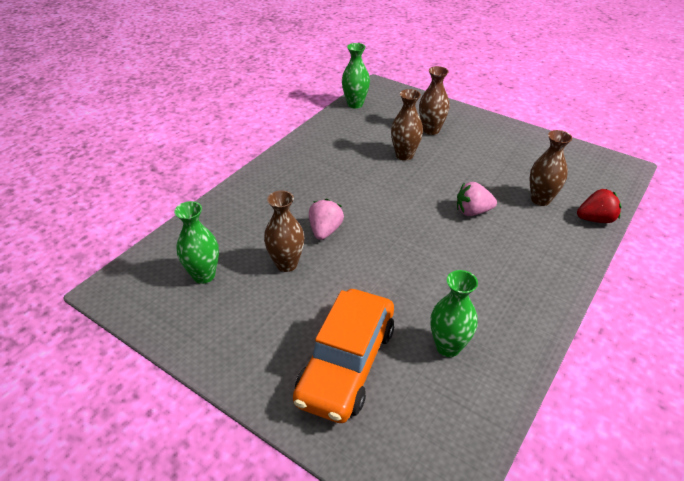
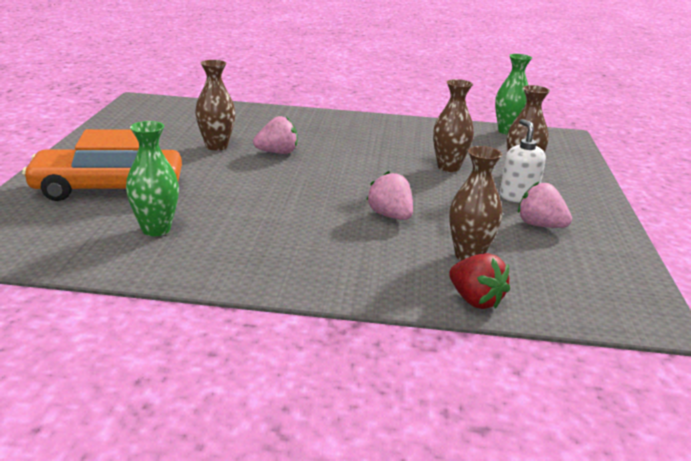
camera: 60 degrees right, 15 degrees down
green vase [174,201,219,284] -> none
none -> white soap dispenser [500,119,546,203]
none -> pink strawberry [518,181,572,228]

